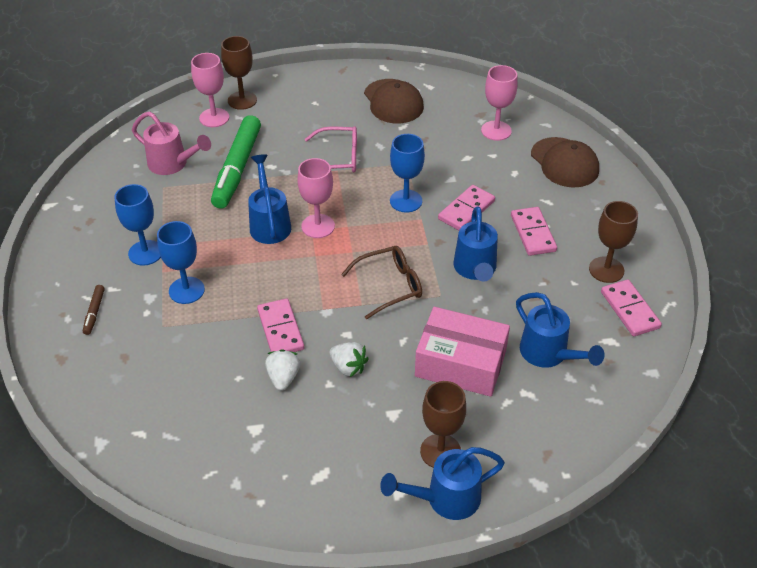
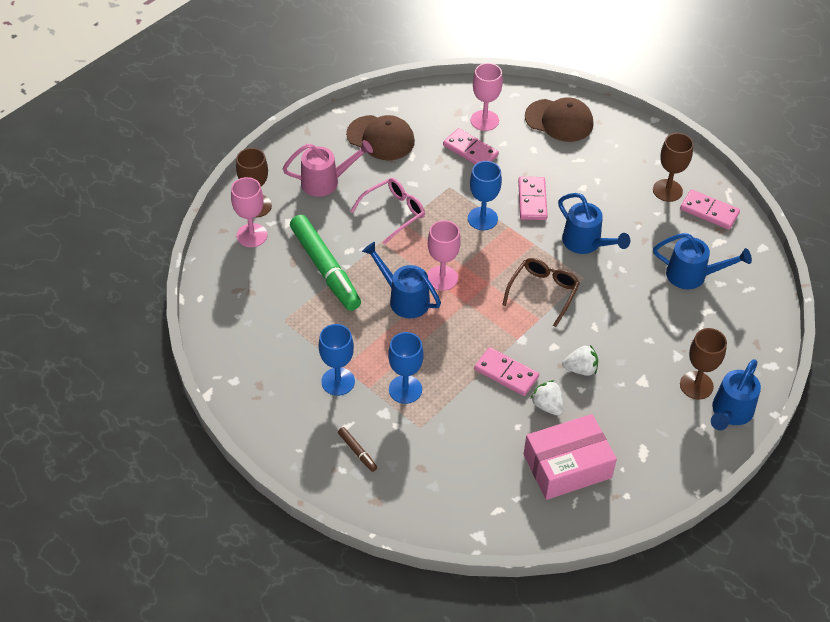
camera: 40 degrees left, 5 degrees up
pink watering can [132,111,211,175] -> pink watering can moved to [282,140,373,197]
pink box [415,307,510,397] -> pink box moved to [524,414,617,500]
pink domino [511,207,557,256] -> pink domino moved to [443,128,499,164]

